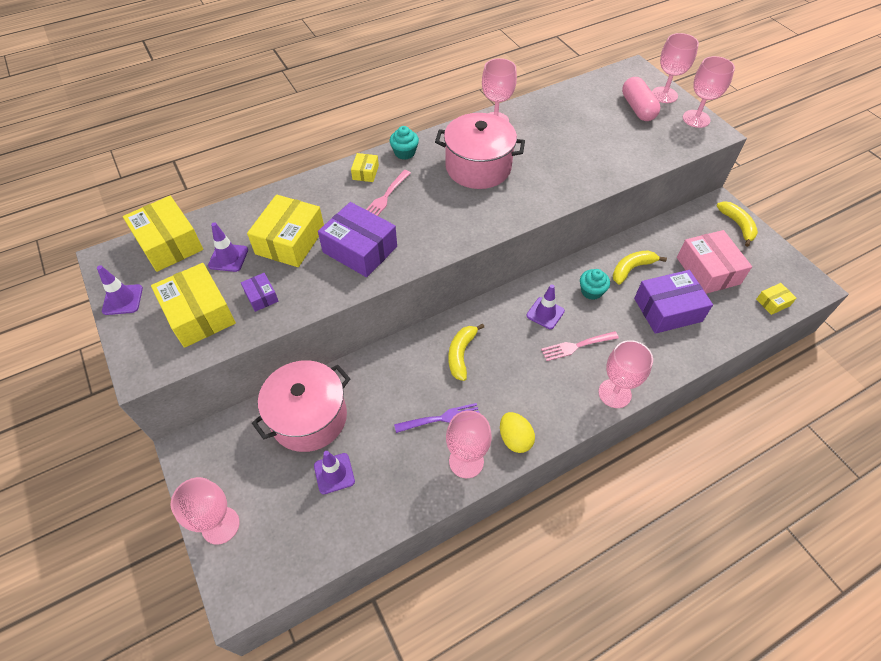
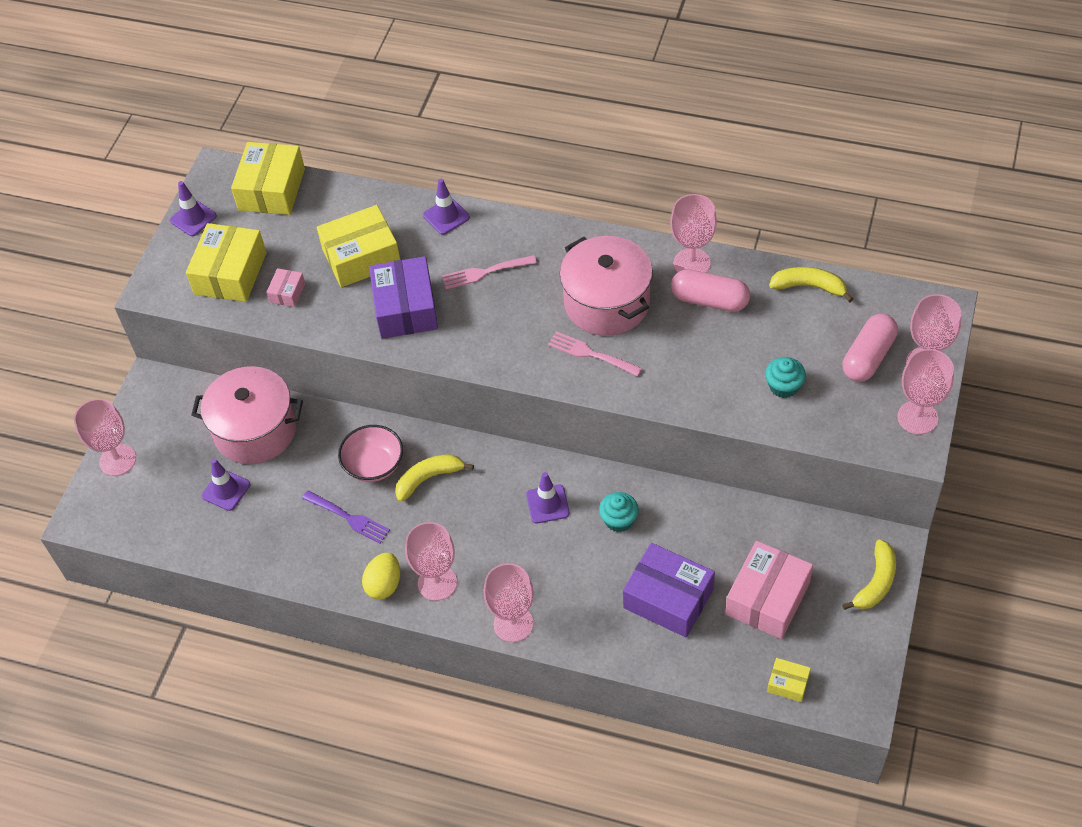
camera: 50 degrees right, 0 degrees up
purple traffic cone [208,222,248,272] -> purple traffic cone moved to [423,179,470,235]
purple box [241,273,278,312] -> pink box [266,268,305,307]
yellow box [351,153,379,182] -> none
turquoise cupcake [389,126,419,160] -> turquoise cupcake moved to [765,357,806,398]
pink goblet [446,411,492,478] -> pink goblet moved to [405,522,457,601]
pink fork [541,331,619,361] -> pink fork moved to [548,331,642,377]
yellow banana [612,251,667,285] -> yellow banana moved to [769,267,853,302]
none -> pink bowl [338,425,403,482]
none -> pink capsule [671,269,750,312]

